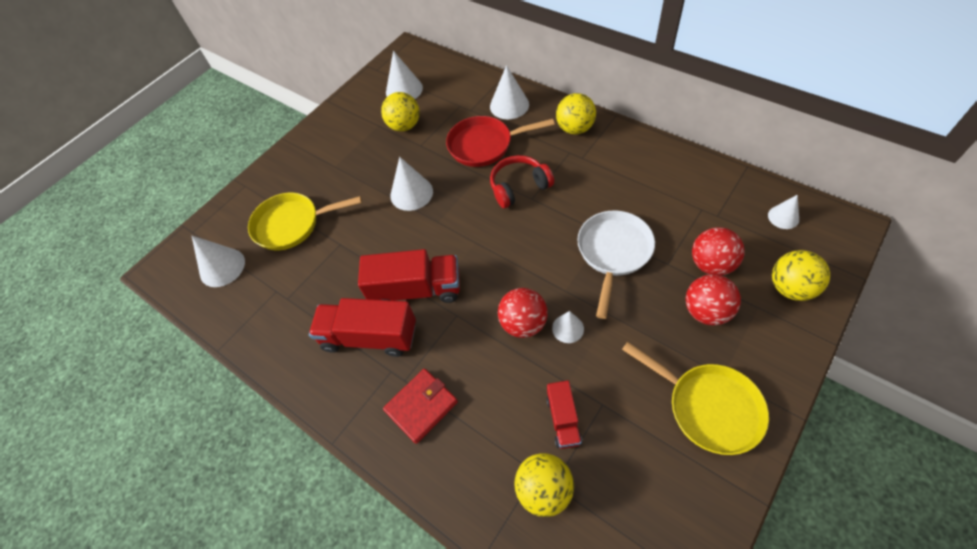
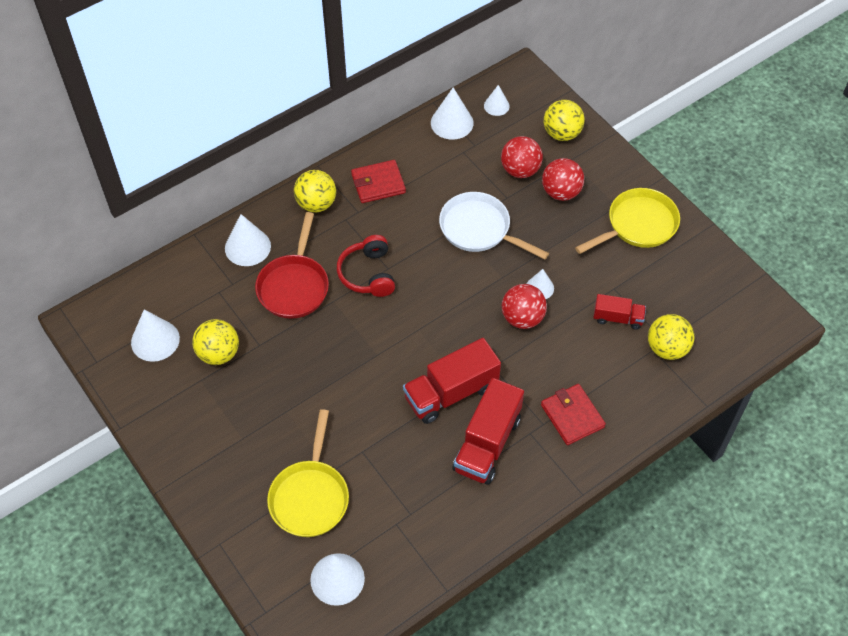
camera: 80 degrees left, 0 degrees up
red truck [358,249,460,303] -> red truck turned 135 degrees counterclockwise [403,338,501,424]
white cone [390,157,433,211] -> white cone moved to [431,87,474,140]
none -> red wallet [351,160,406,203]

